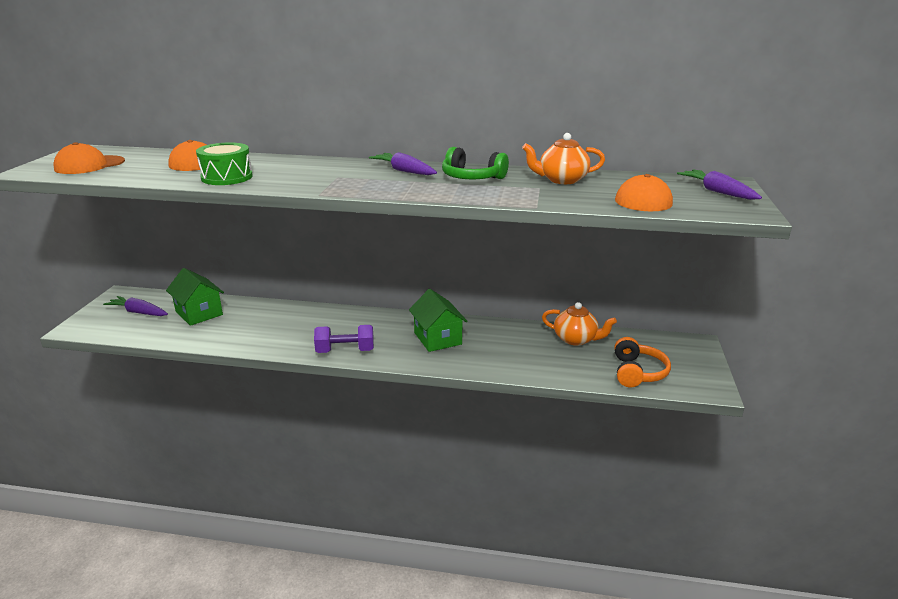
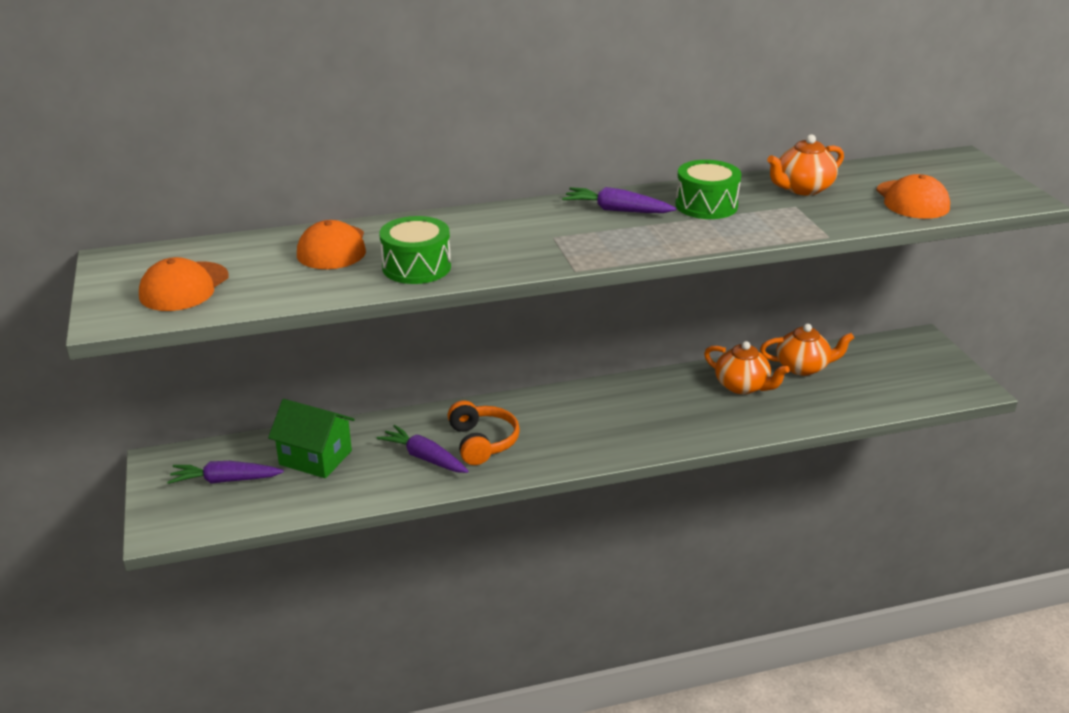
camera: 25 degrees left, 5 degrees up
purple dumbbell [314,325,374,353] -> none
green house [409,289,468,352] -> none
green headphones [442,147,509,179] -> green drum [675,160,741,219]
orange headphones [614,337,671,387] -> orange headphones moved to [448,400,520,465]
purple carrot [677,169,762,200] -> purple carrot moved to [376,425,469,473]
none -> orange teapot [704,341,790,394]

